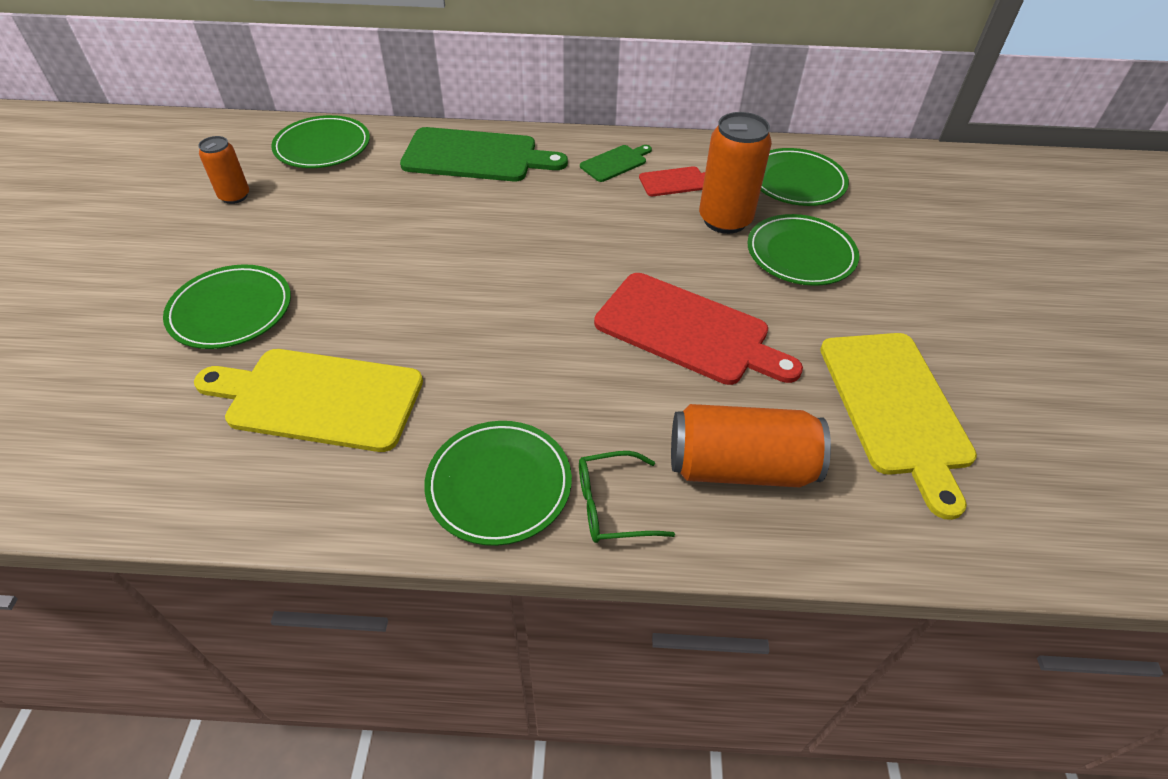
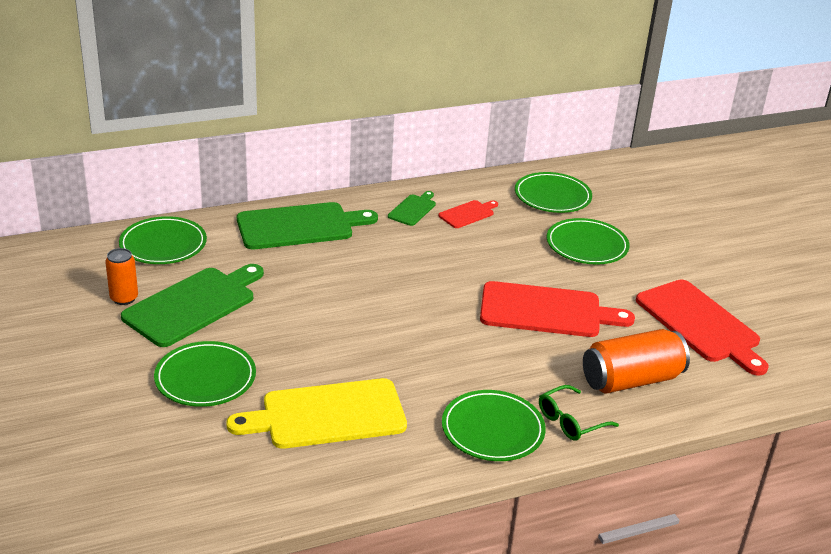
camera: 25 degrees left, 15 degrees down
orange can [699,112,772,234] -> none
yellow cutting board [820,333,977,520] -> red cutting board [636,280,769,376]
none -> green cutting board [121,264,264,347]

